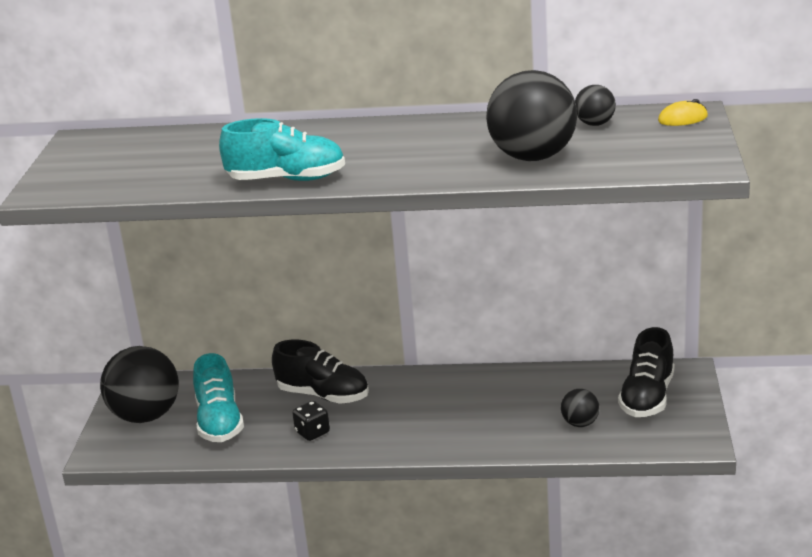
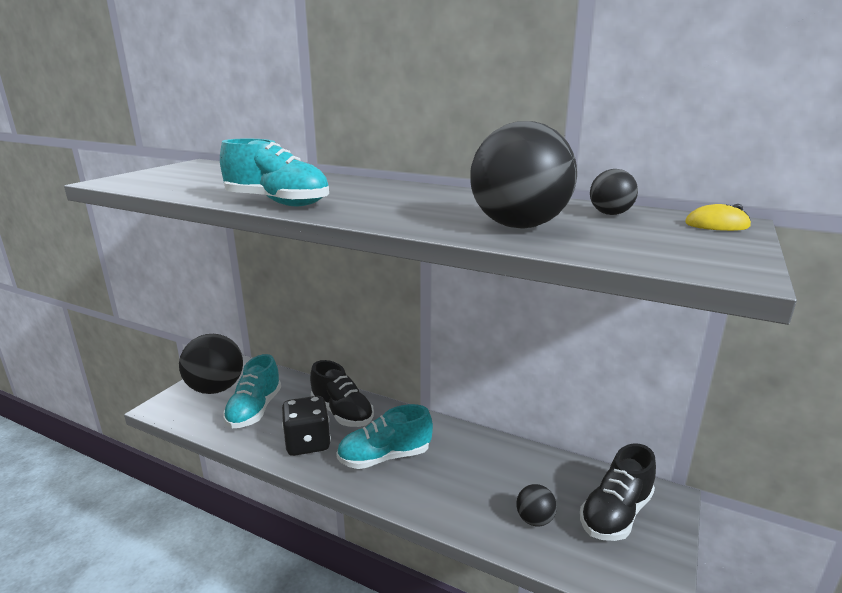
camera: 20 degrees right, 5 degrees down
black dice [292,401,330,441] -> black dice [282,396,331,456], size x1.75
none -> turquoise shoe [336,404,433,469]

